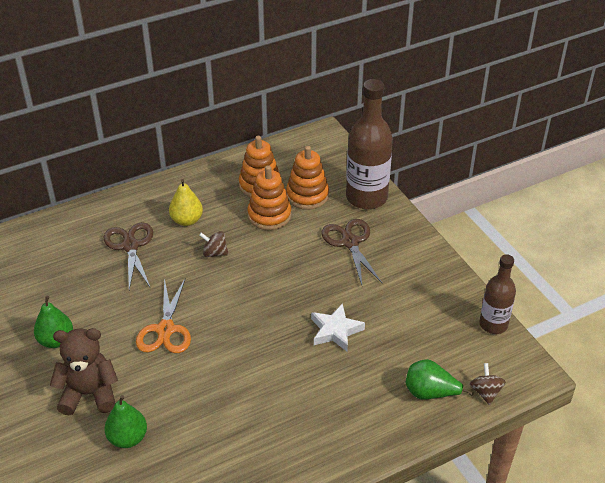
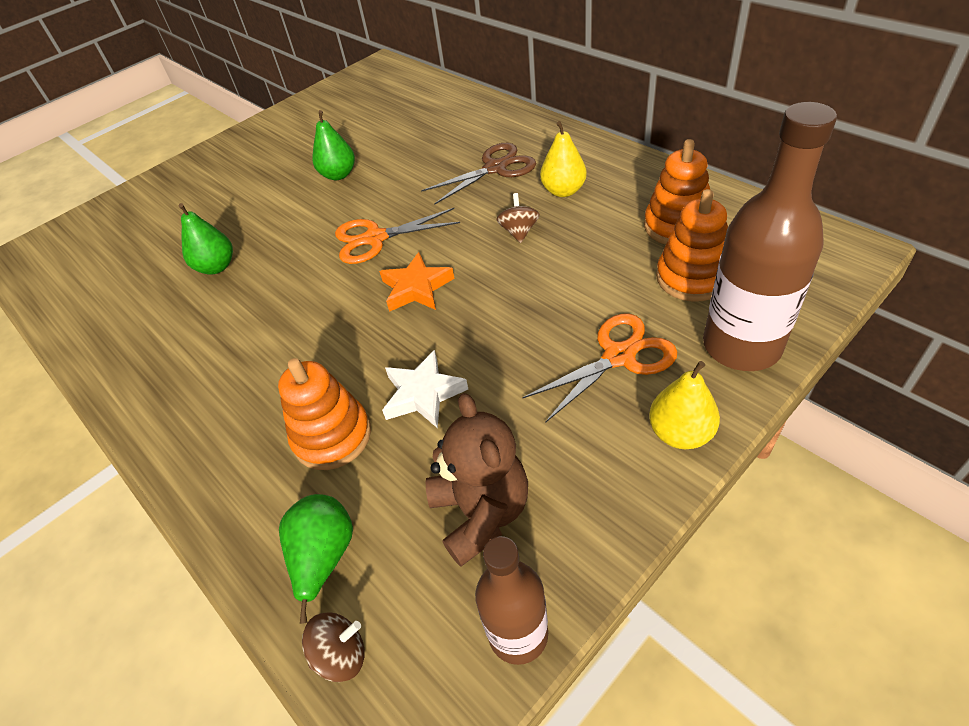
camera: 80 degrees right, 5 degrees up
brown teddy bear [50,328,118,415] -> brown teddy bear moved to [426,393,528,567]
orange stacking toy [248,165,291,230] -> orange stacking toy moved to [278,358,371,470]
brown scissors [322,219,382,285] -> orange scissors [523,314,677,423]
none -> orange star [379,252,455,312]
none -> yellow pear [649,361,720,449]

